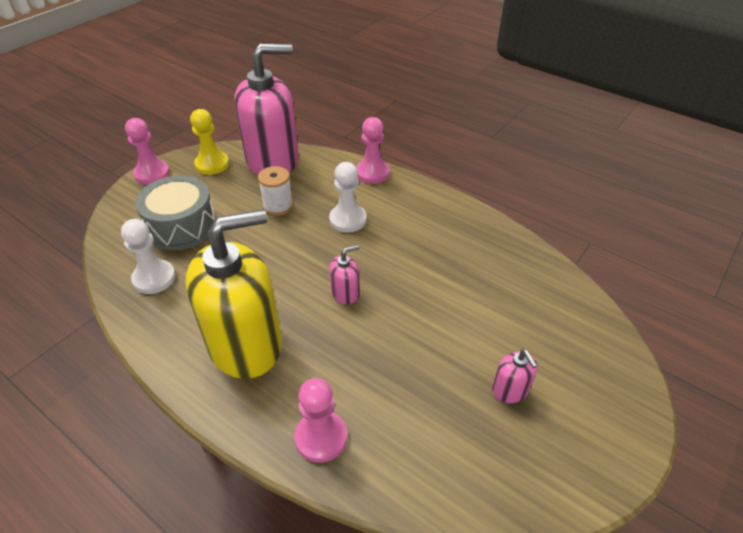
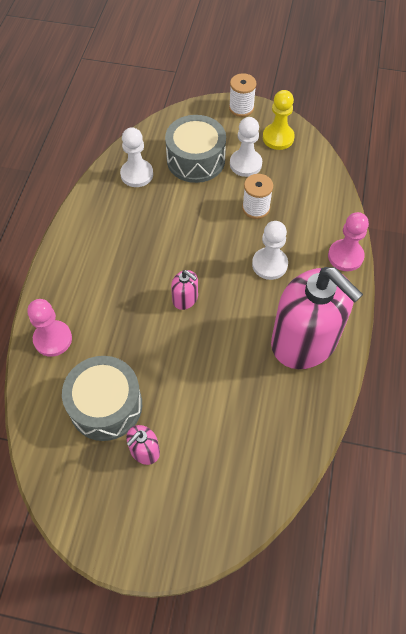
camera: 65 degrees right, 15 degrees up
pink pawn [125,118,170,185] -> white spool [229,73,256,117]
yellow soap dispenser [186,209,282,379] -> none
pink soap dispenser [234,44,299,175] -> pink soap dispenser moved to [271,267,363,369]
none -> grey drum [62,356,142,441]
none -> white pawn [230,117,262,177]

